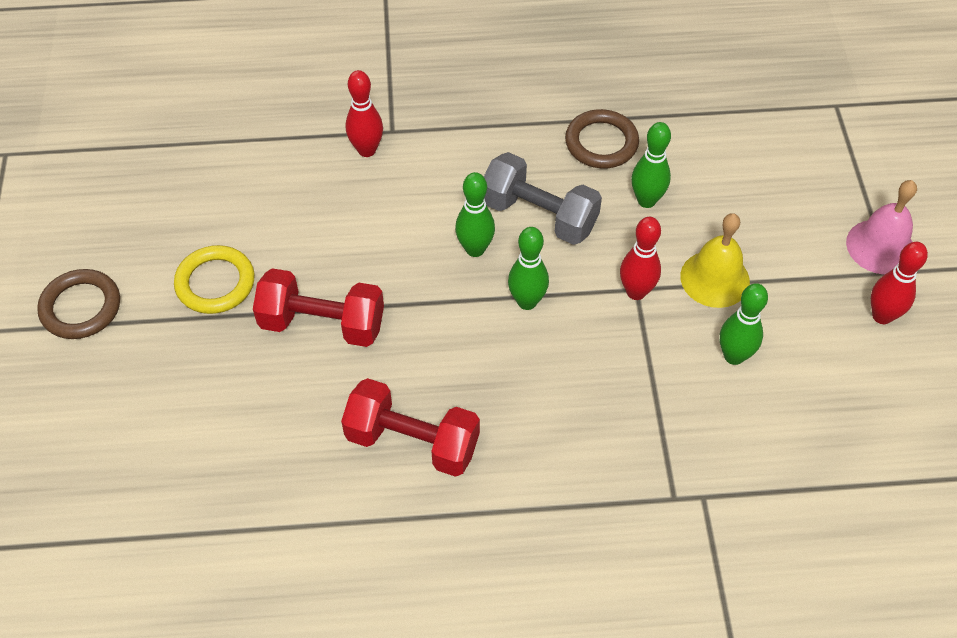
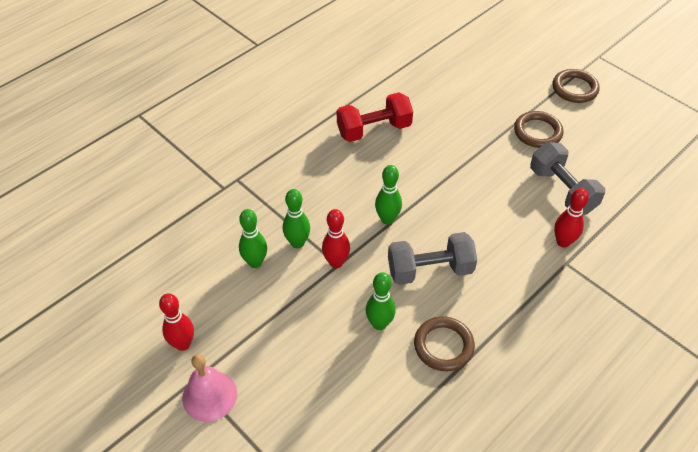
camera: 140 degrees right, 5 degrees down
yellow ring [174,245,255,314] -> brown ring [514,111,564,148]
red dumbbell [253,268,384,347] -> none
green bowling pin [455,172,495,257] -> green bowling pin moved to [283,189,310,248]
yellow bell [680,213,750,308] -> none
none -> grey dumbbell [530,142,605,214]

